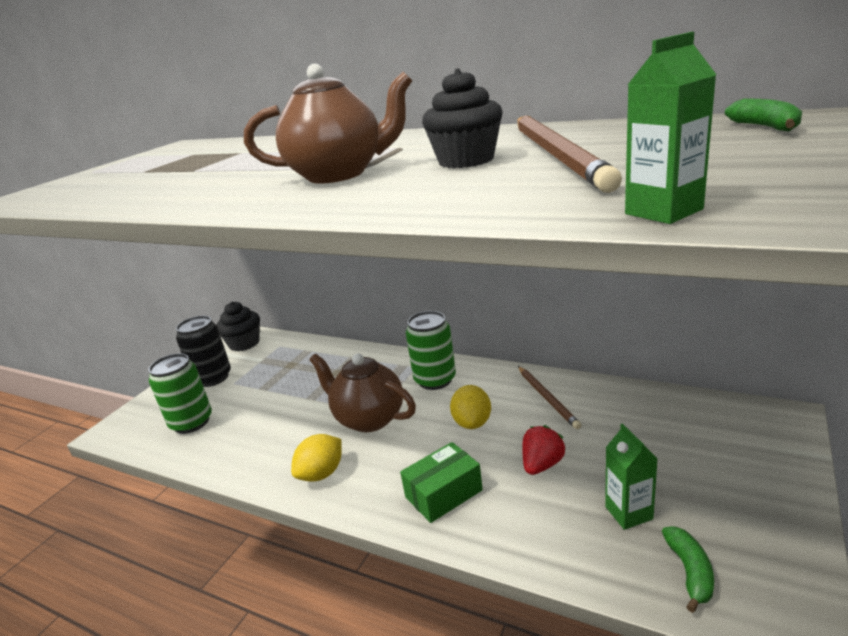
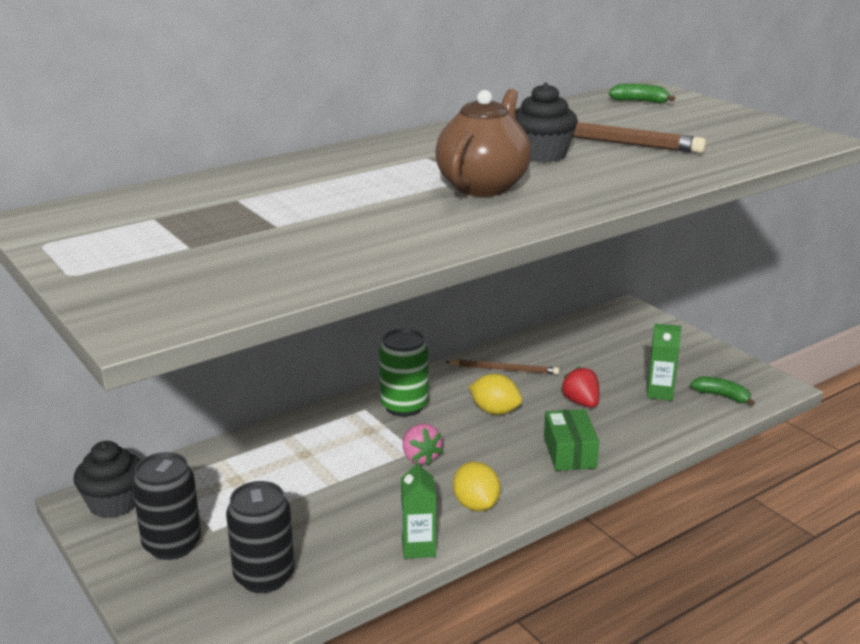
camera: 65 degrees left, 0 degrees up
green can [148,353,212,434] -> black can [226,481,295,593]
brown teapot [309,354,416,432] -> pink strawberry [403,424,443,465]
green carton [625,32,716,224] -> green carton moved to [401,459,436,559]

